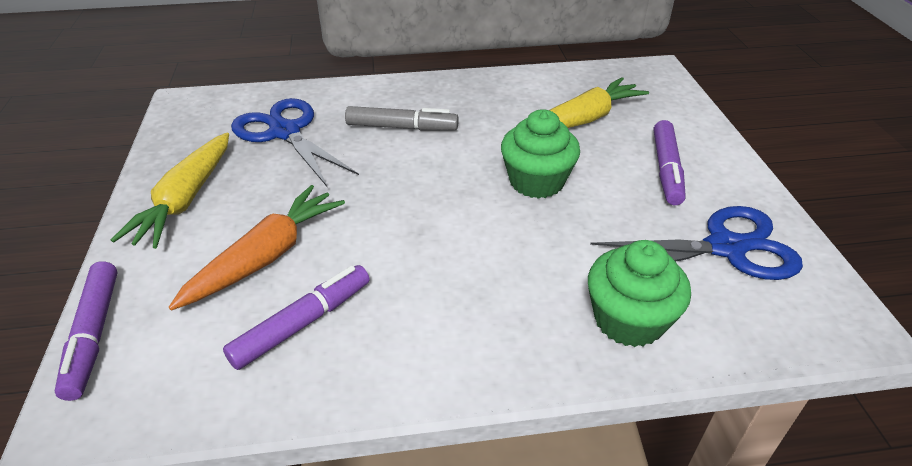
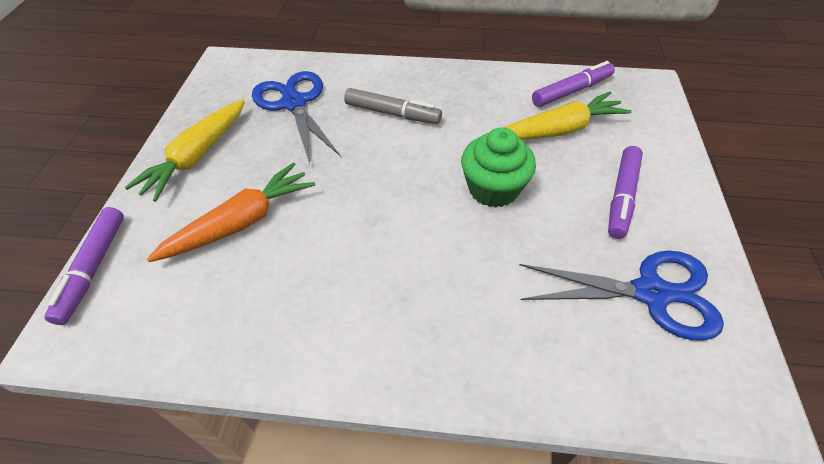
camera: 15 degrees right, 10 degrees up
purple marker [223,265,370,370] -> purple marker moved to [532,61,615,107]
green cupcake [588,240,691,347] -> none

